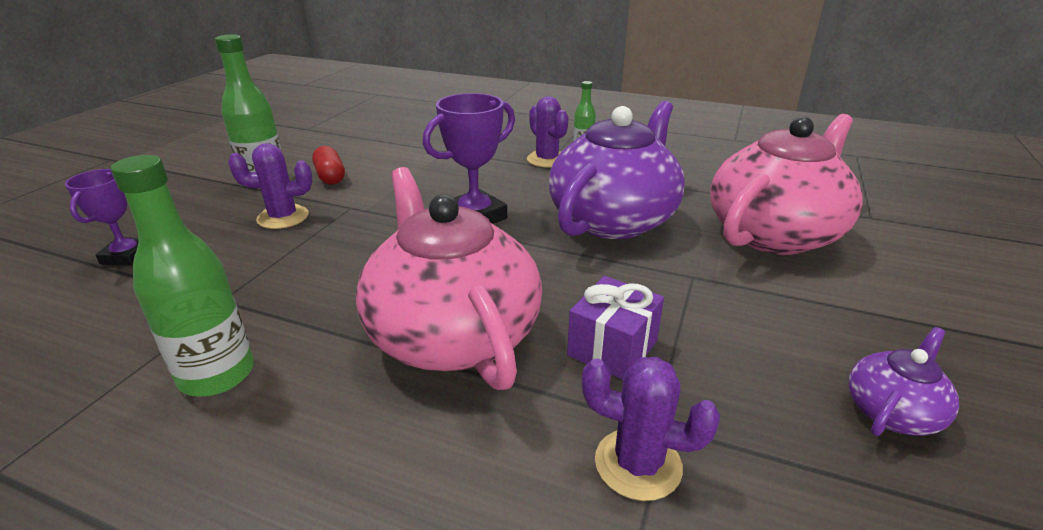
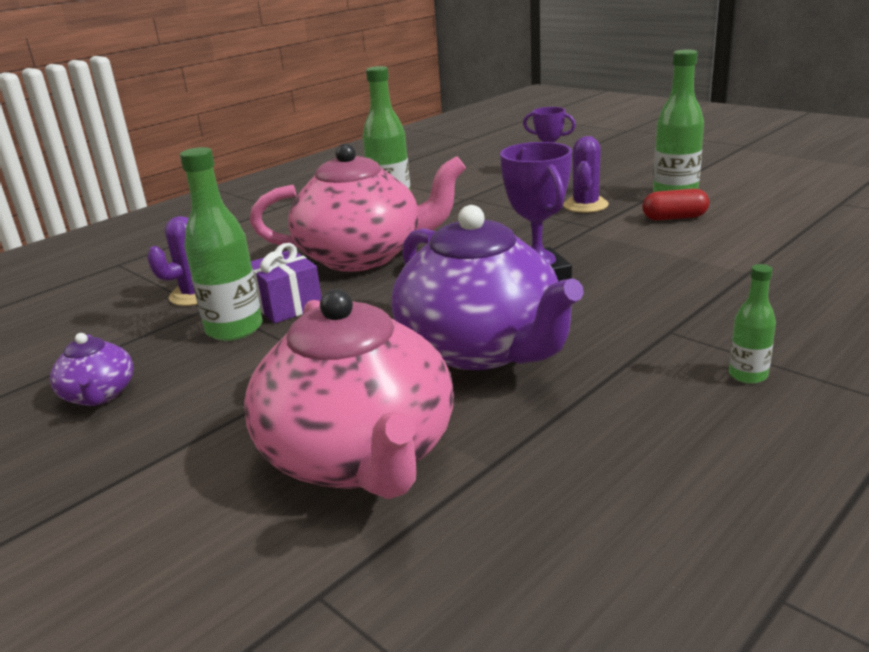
camera: 115 degrees right, 5 degrees down
purple cactus [527,96,569,168] -> none
none -> green bottle [180,147,263,341]

